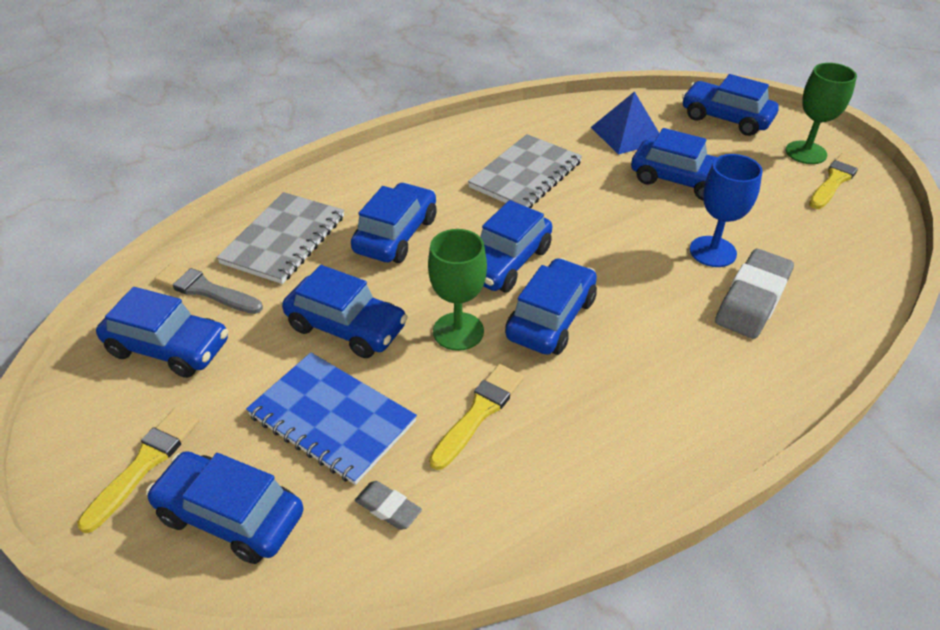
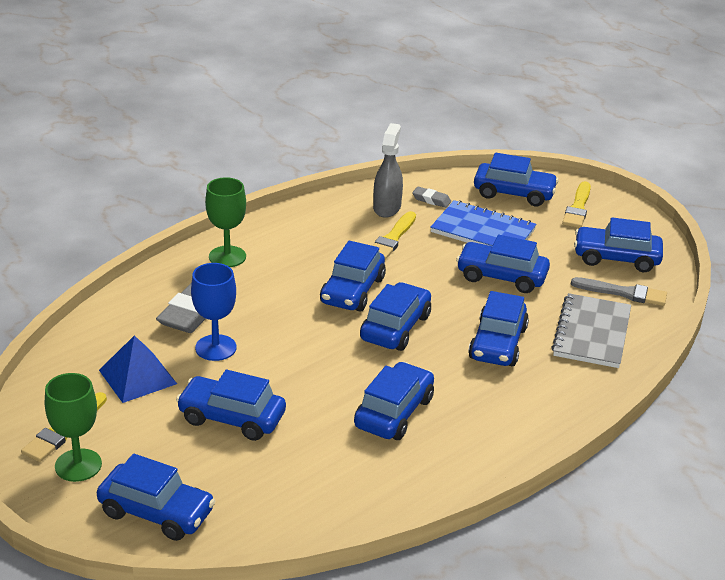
camera: 170 degrees right, 10 degrees down
green goblet [428,229,487,351] -> green goblet moved to [205,177,246,267]
grey notebook [468,134,582,208] -> blue car [354,362,434,440]
blue pyramid [591,91,659,155] -> blue pyramid moved to [99,335,177,403]
none -> grey spray bottle [373,123,403,218]

